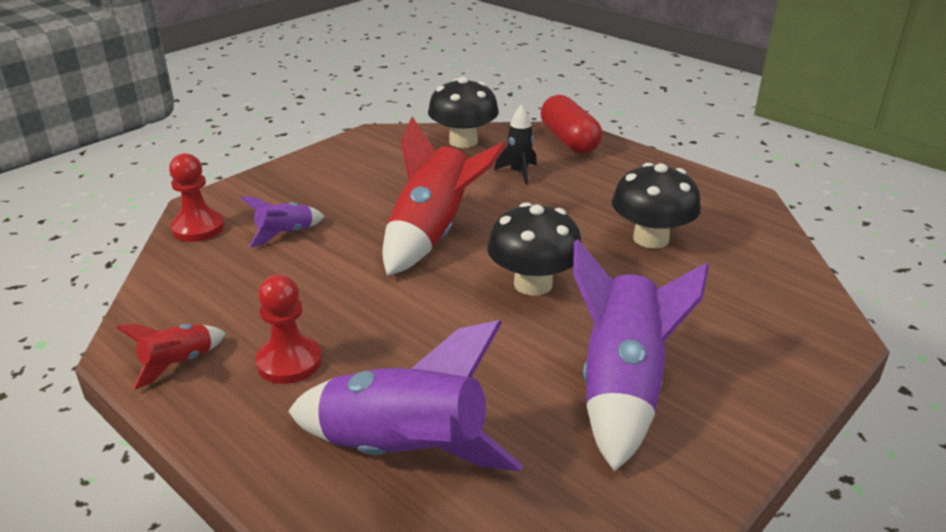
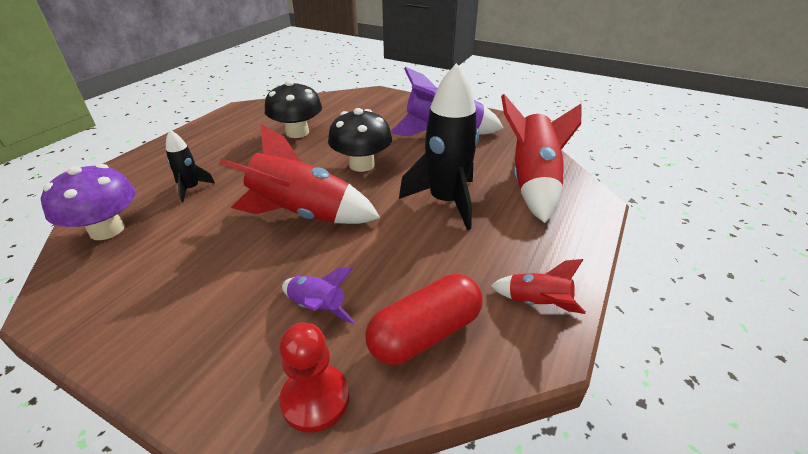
camera: 105 degrees left, 5 degrees up
red pawn [256,275,322,384] -> none
purple rocket [288,320,523,471] -> red rocket [501,94,582,223]
black mushroom [428,77,499,148] -> purple mushroom [41,164,135,240]
red capsule [541,95,602,154] -> red capsule moved to [365,274,482,365]
none -> black rocket [399,63,479,230]

